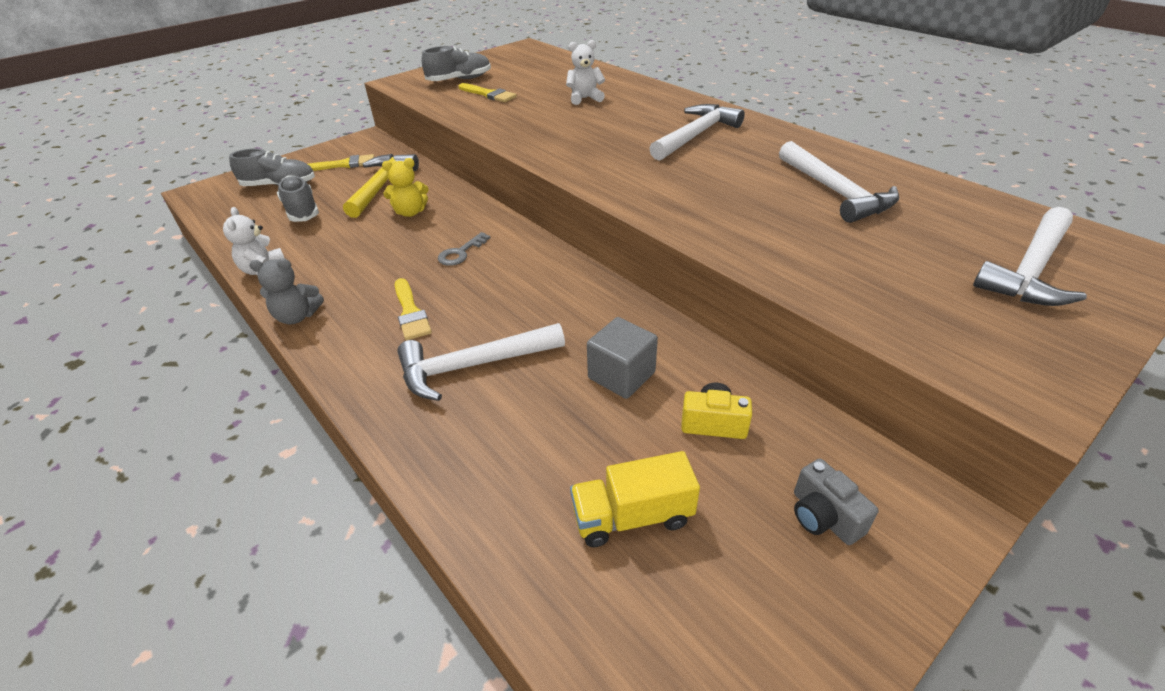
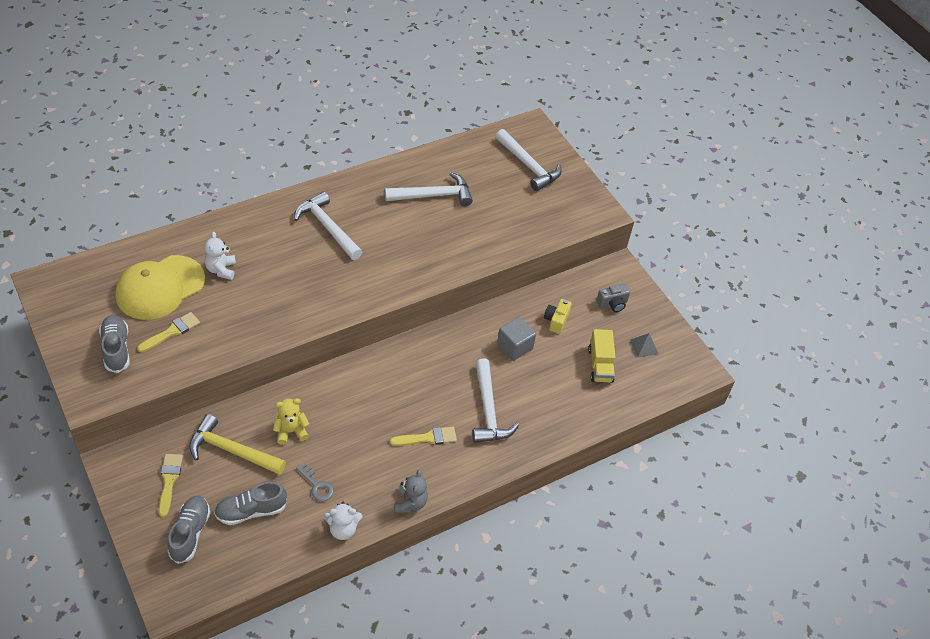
camera: 85 degrees left, 10 degrees up
yellow teddy bear [382,158,429,217] -> yellow teddy bear turned 105 degrees counterclockwise [273,398,309,445]
grey key [438,232,490,266] -> grey key moved to [296,463,334,501]
none -> yellow cap [115,255,205,320]
none -> grey pyramid [630,333,659,358]

